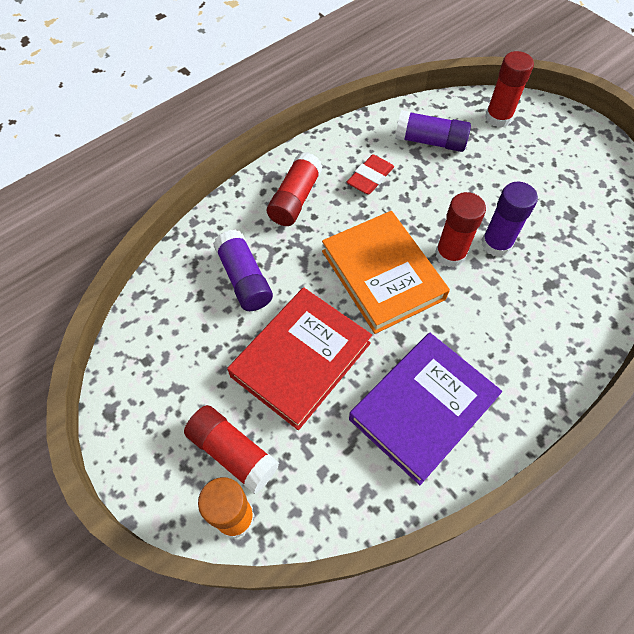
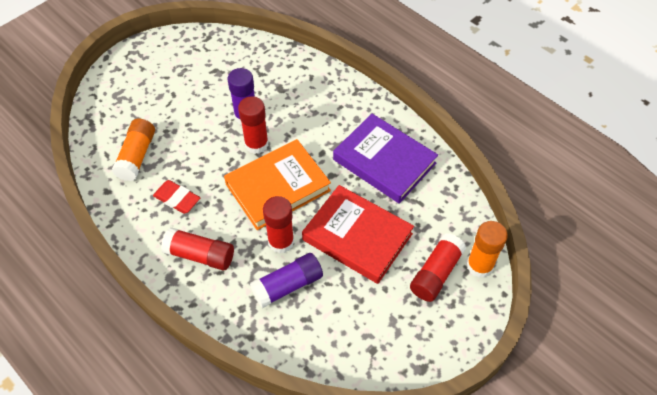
camera: 95 degrees left, 5 degrees down
purple glue stick [395,110,471,152] -> orange glue stick [112,118,155,181]
red glue stick [485,51,534,128] -> red glue stick moved to [263,196,294,253]

